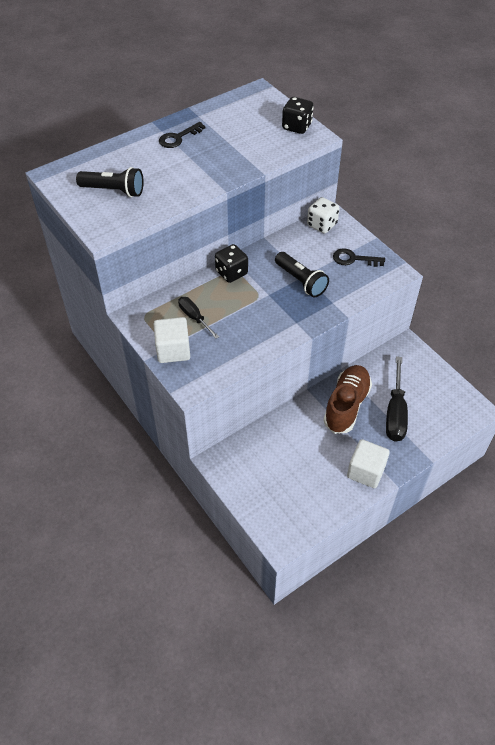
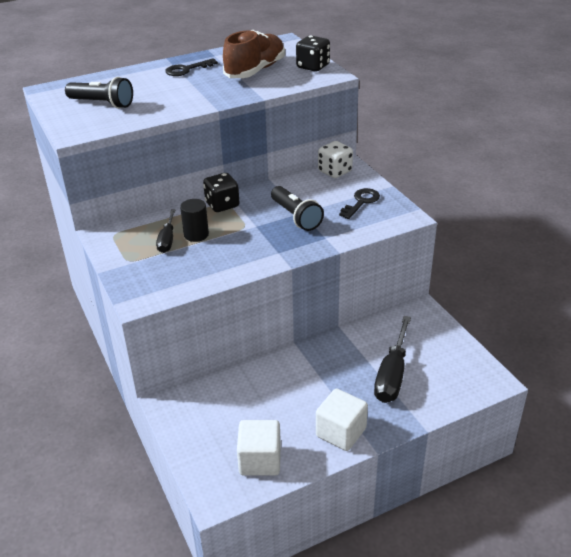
camera: 10 degrees right, 15 degrees down
white cube [154,317,190,363] -> white cube moved to [237,420,281,476]
black screwdriver [178,297,219,339] -> black screwdriver turned 150 degrees counterclockwise [156,209,175,253]
brown shoe [323,365,372,434] -> brown shoe moved to [223,30,285,78]
black key [333,248,385,267] -> black key turned 105 degrees clockwise [339,188,380,219]
none -> black cylinder [180,199,209,242]

